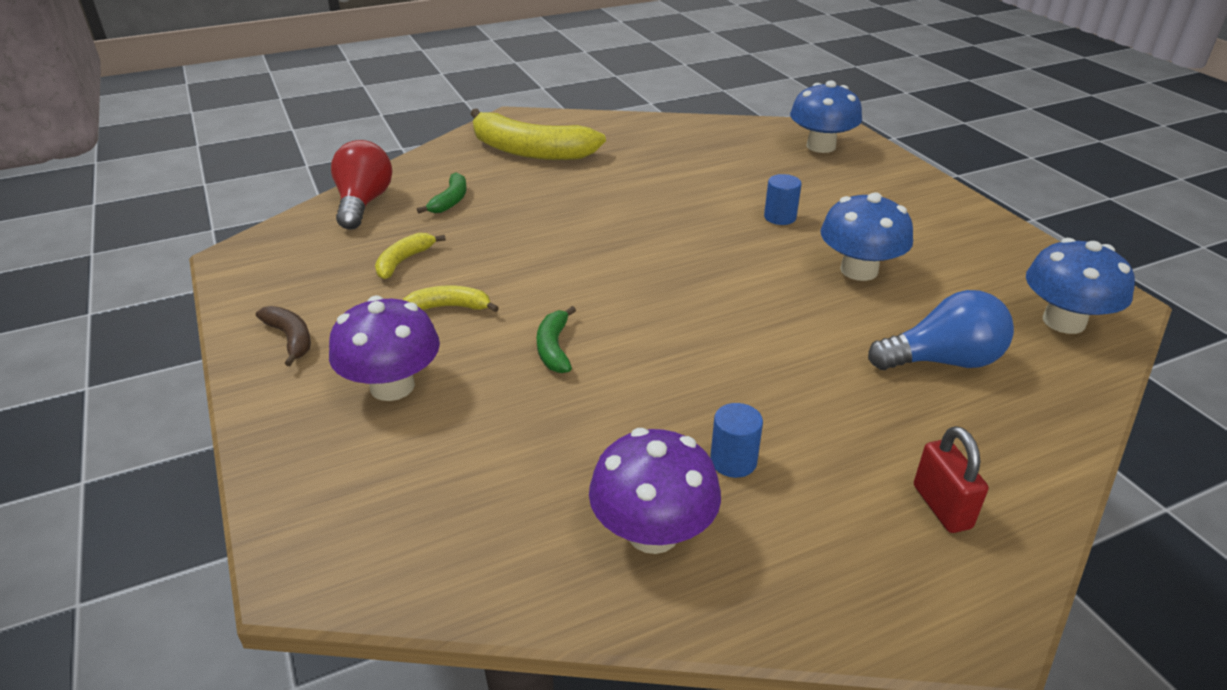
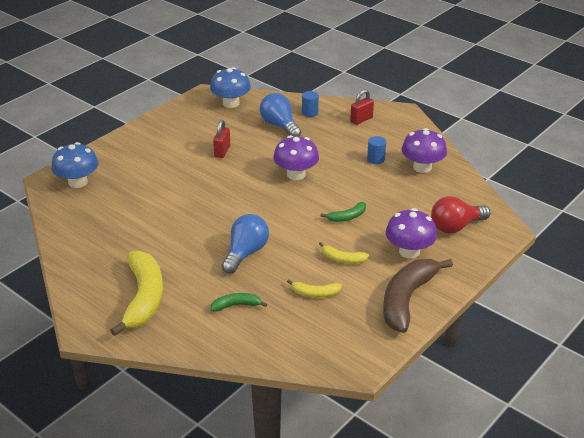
camera: 115 degrees left, 0 degrees up
brown banana [256,306,311,366] -> brown banana [383,259,453,333], size x2.13
red light bulb [331,140,392,230] -> red light bulb moved to [431,196,490,233]
yellow banana [403,286,499,312] -> yellow banana turned 45 degrees counterclockwise [319,242,369,264]
blue cylinder [764,174,801,225] -> blue cylinder moved to [302,91,319,117]
blue mushroom [820,192,913,281] -> red padlock [213,120,230,158]
none -> blue light bulb [222,214,269,274]
none -> purple mushroom [273,135,319,180]

